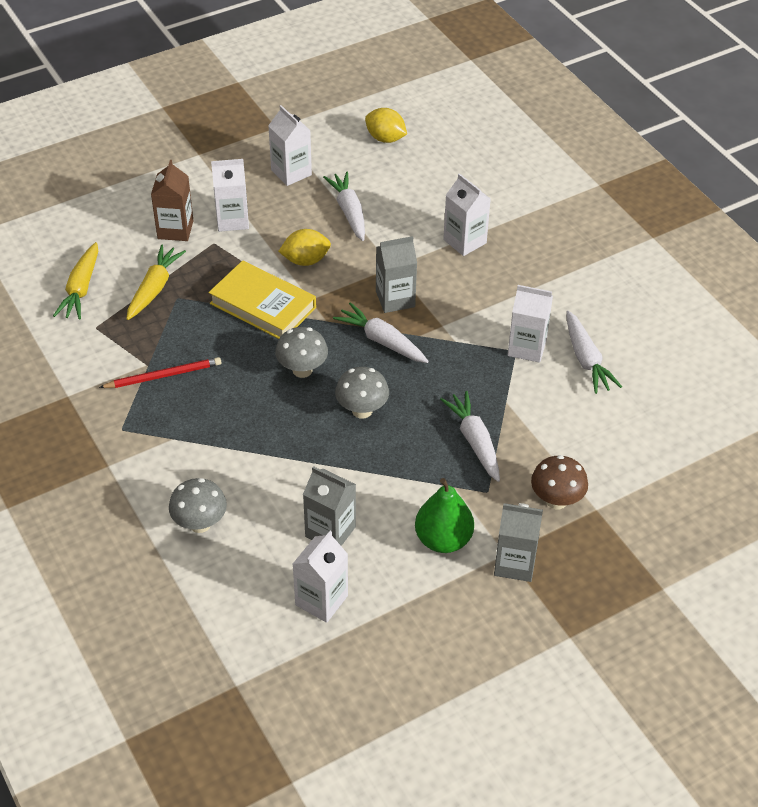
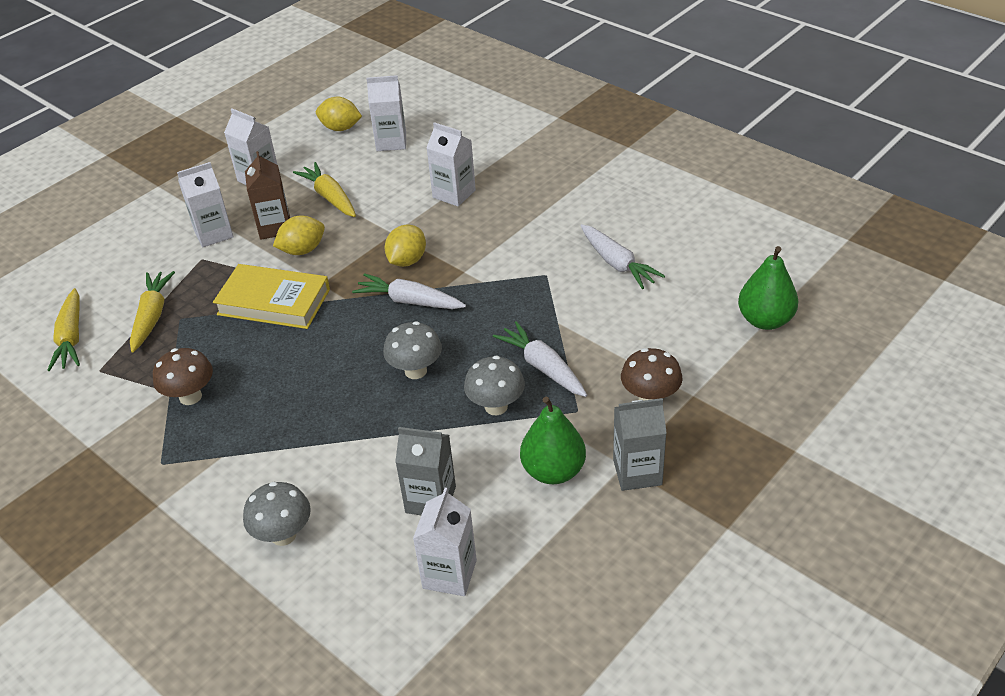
camera: 15 degrees left, 5 degrees down
red pencil [99,357,221,388] -> brown mushroom [153,348,213,405]
brown carton [151,160,194,241] -> brown carton moved to [245,151,290,240]
grey mushroom [275,327,328,378] -> grey mushroom moved to [464,356,525,415]
white carrot [323,172,365,241] -> yellow carrot [293,162,356,217]
grey carton [376,236,417,313] -> yellow lemon [384,225,426,267]
white carton [508,285,553,363] -> white carton moved to [366,75,406,151]
none -> green pear [738,246,799,330]

